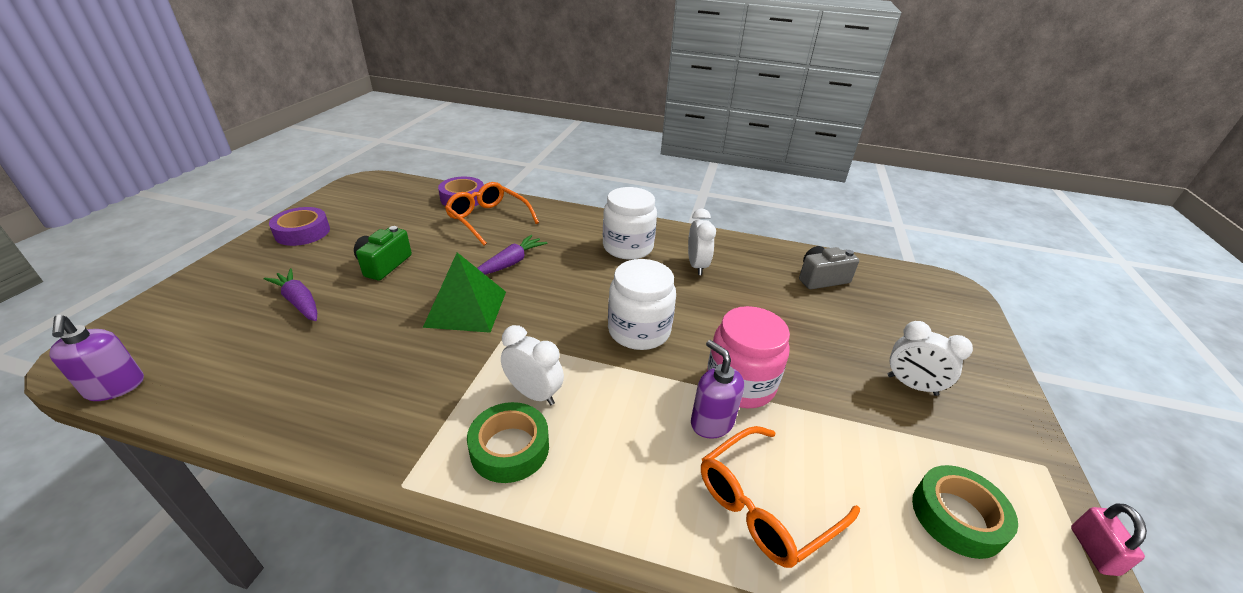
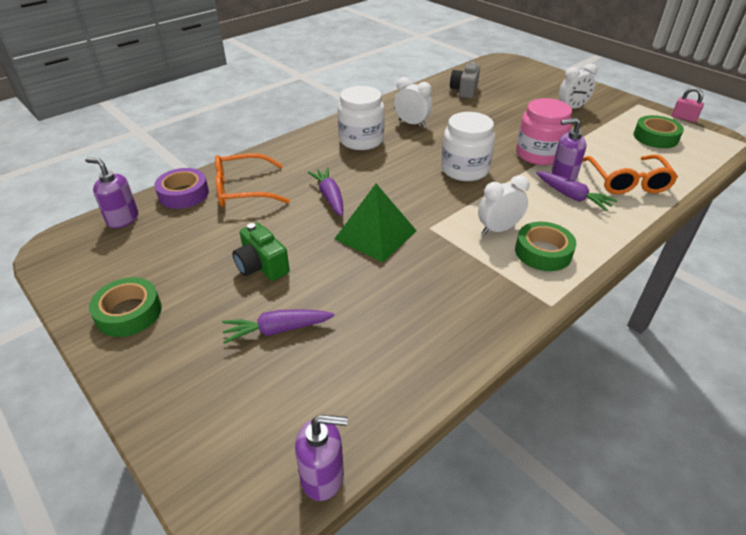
camera: 55 degrees left, 5 degrees up
purple tape [269,207,330,246] -> green tape [89,277,162,337]
none -> purple soap dispenser [85,157,138,228]
none -> purple carrot [536,172,618,211]

